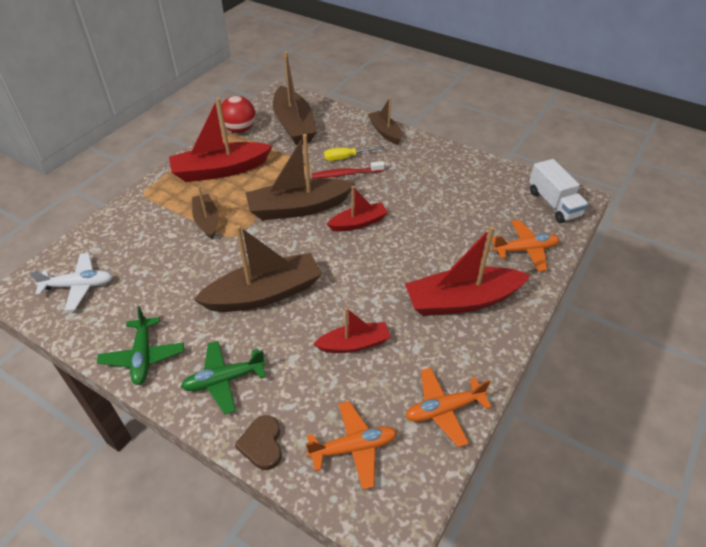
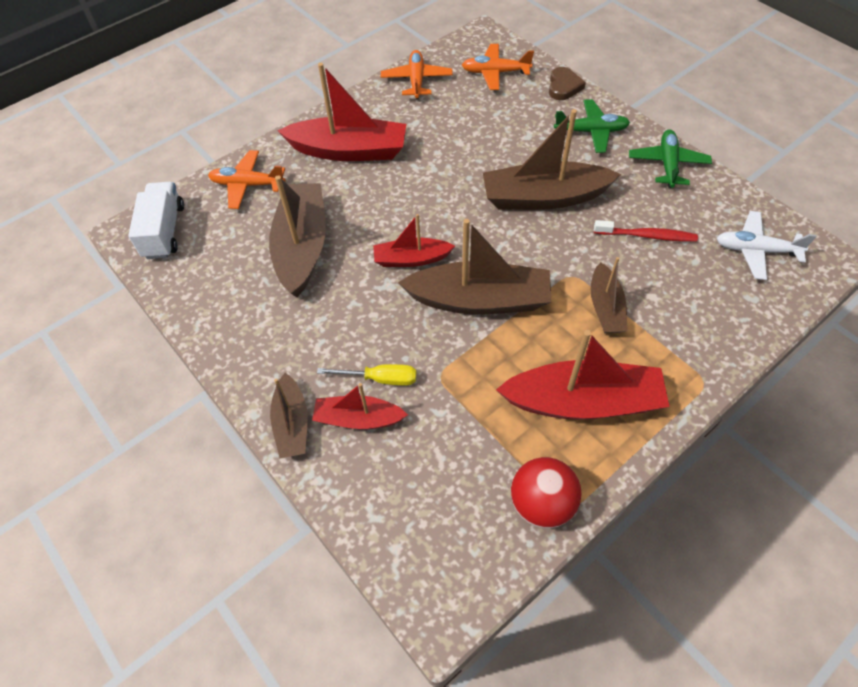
camera: 160 degrees left, 10 degrees up
brown boat [273,52,317,145] -> brown boat moved to [269,175,326,297]
red toothbrush [311,161,385,178] -> red toothbrush moved to [594,220,698,242]
red boat [314,307,391,353] -> red boat moved to [312,383,408,429]
orange plane [406,368,492,447] -> orange plane turned 90 degrees counterclockwise [381,50,453,99]

